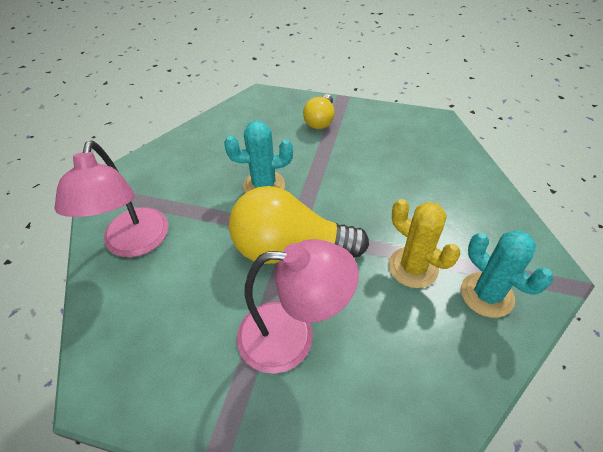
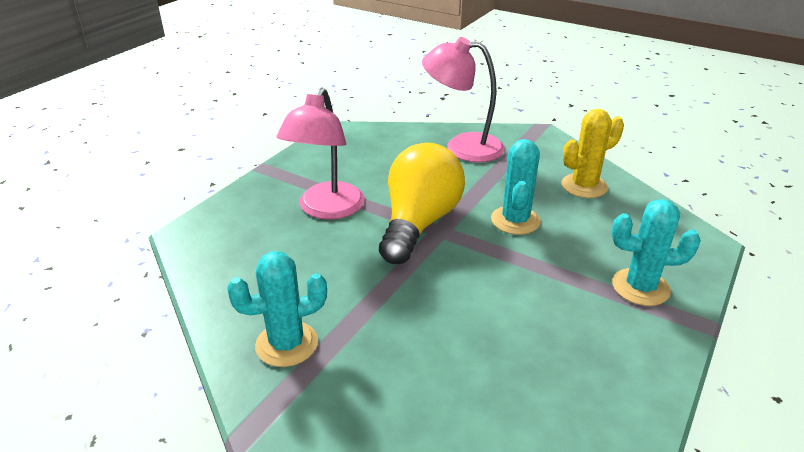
camera: 105 degrees right, 15 degrees down
yellow light bulb [303,94,335,129] -> turquoise cactus [612,199,701,306]
yellow cactus [389,199,460,288] -> yellow cactus moved to [561,109,624,198]

